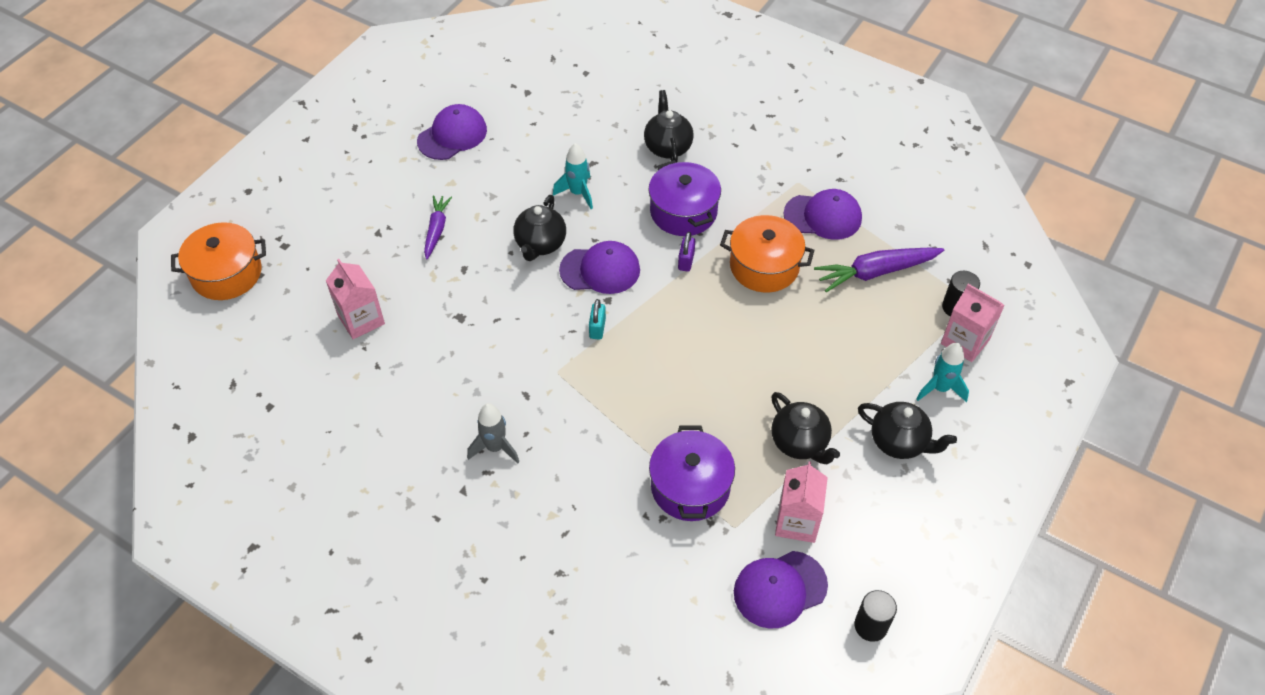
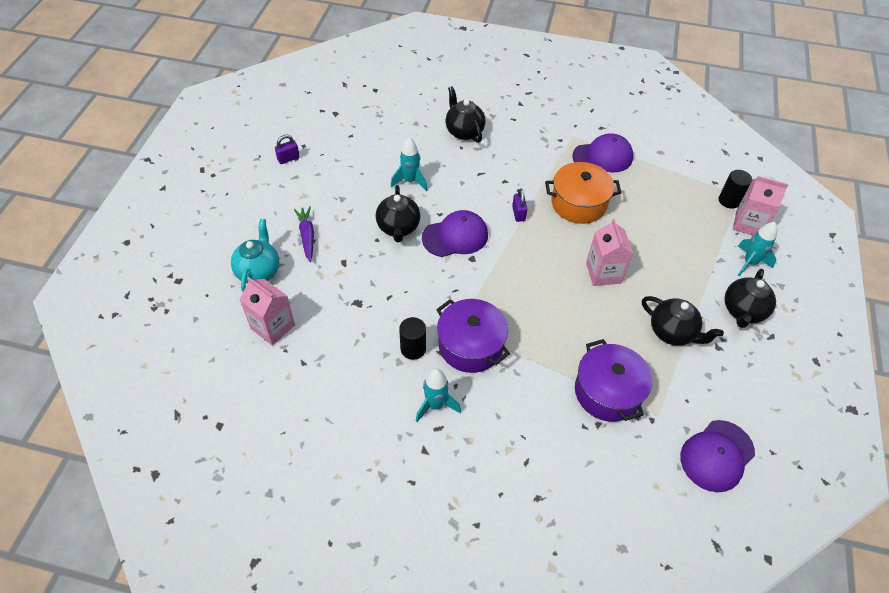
camera: 20 degrees left, 0 degrees up
orange pot [171,222,266,300] -> none
purple cap [417,104,487,160] -> purple padlock [275,135,300,164]
grey rocket [467,403,519,463] -> turquoise rocket [416,369,461,422]
turquoise padlock [589,299,606,340] -> none
purple pot [649,160,721,236] -> purple pot moved to [436,299,510,373]
pink carton [775,461,828,543] -> pink carton moved to [586,219,633,286]
purple carrot [814,247,944,292] -> none
black cylinder [854,590,897,642] -> black cylinder moved to [399,317,426,360]
black teapot [858,402,957,459] -> black teapot turned 105 degrees clockwise [725,269,776,328]
none -> turquoise teapot [231,219,279,291]

